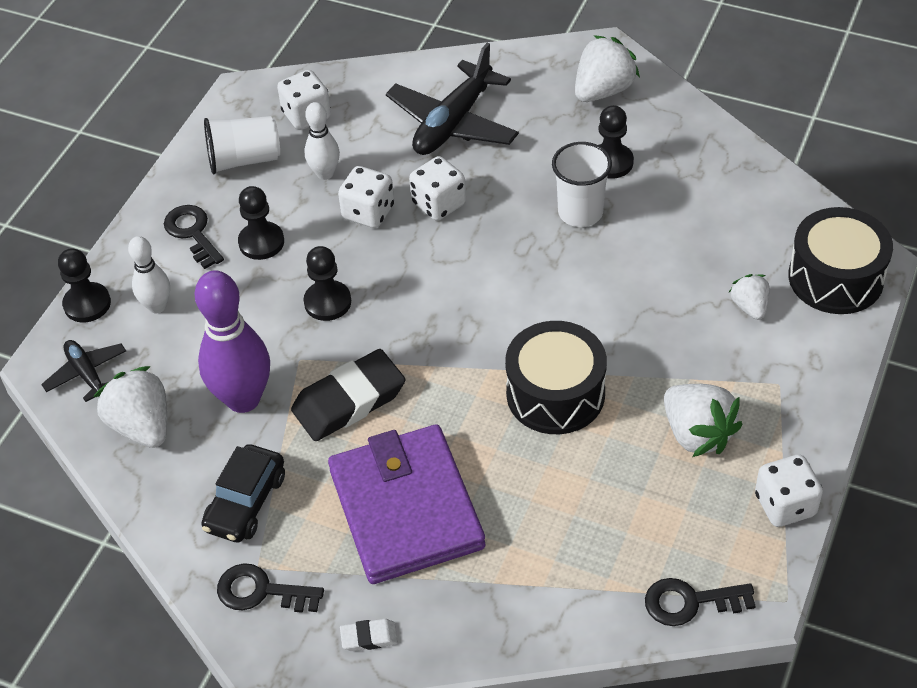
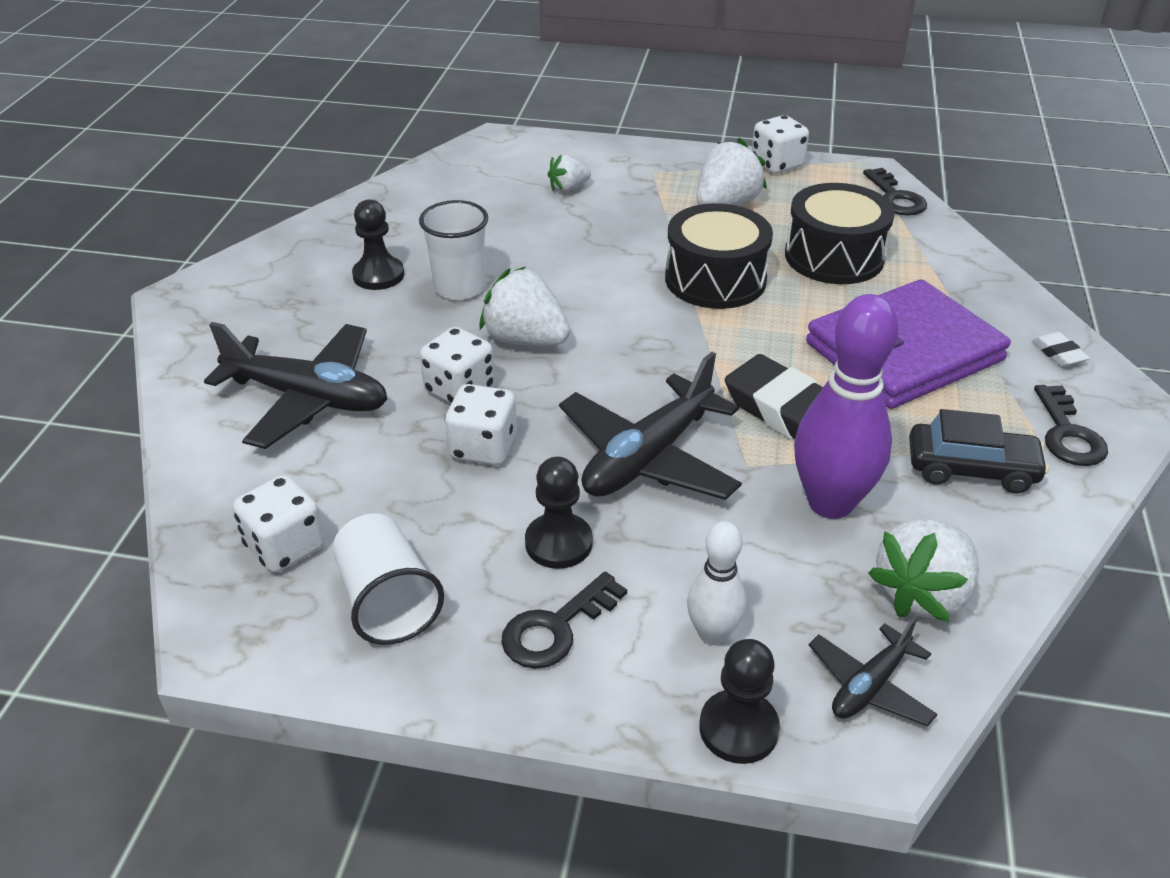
camera: 105 degrees left, 10 degrees down
white bowling pin [304,102,340,180] -> none
black pawn [304,246,351,321] -> black plane [559,352,742,500]
white strawberry [575,35,640,102] -> white strawberry moved to [480,267,570,346]
black drum [788,207,893,314] -> black drum moved to [785,183,895,284]

